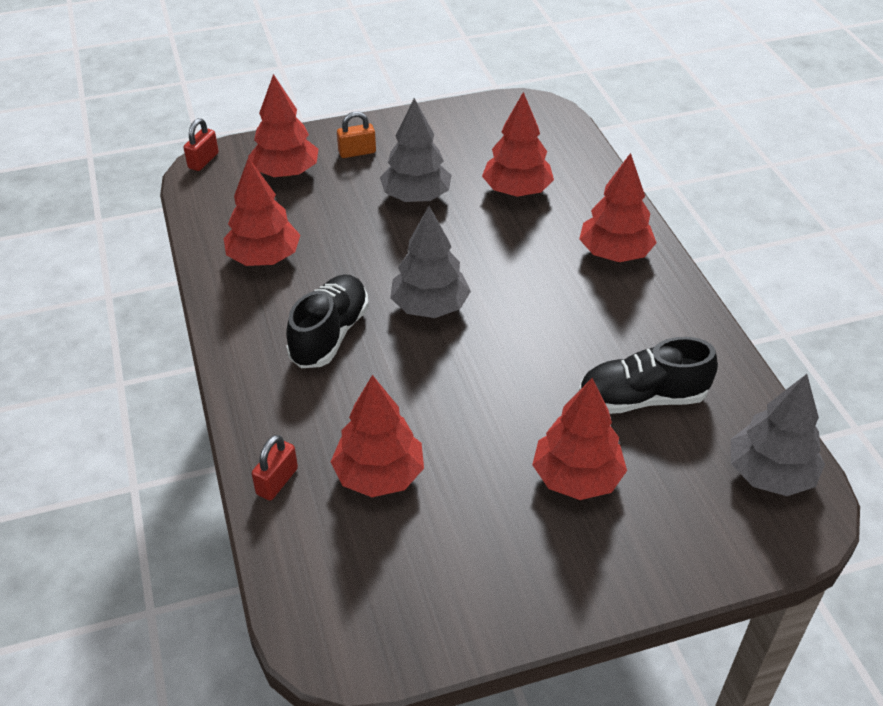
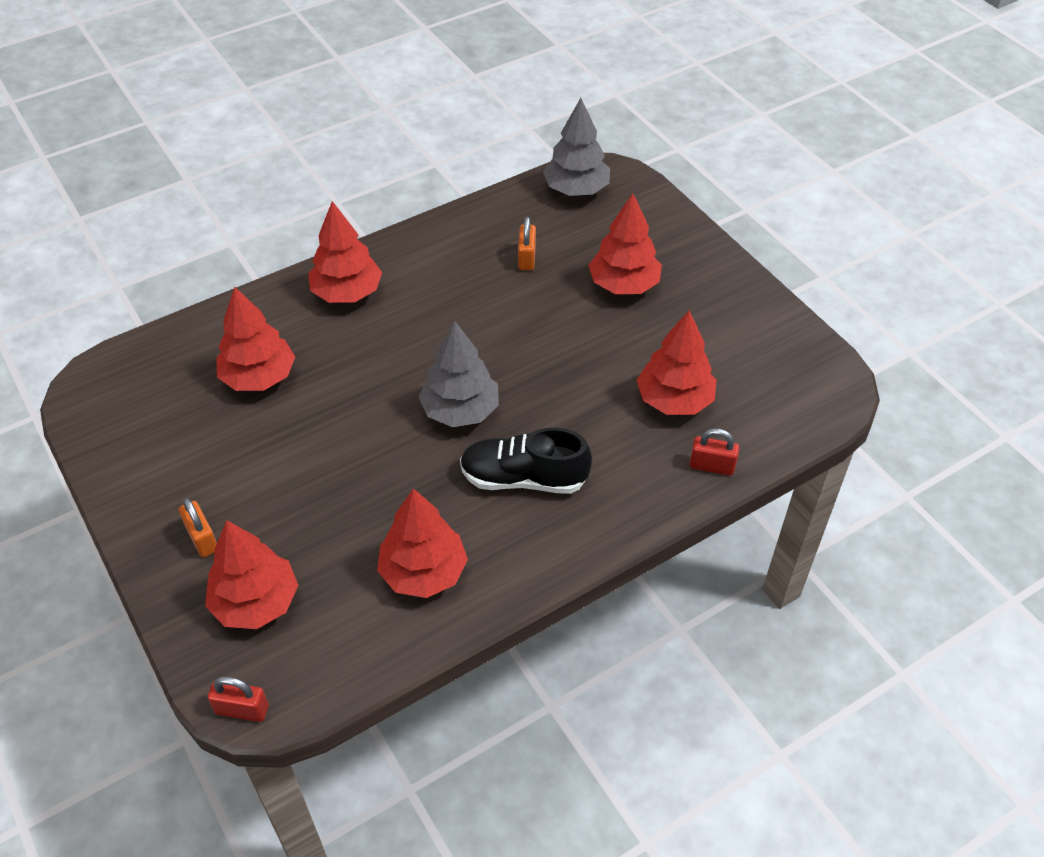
camera: 105 degrees left, 5 degrees up
grey tree [380,98,452,202] -> none
black shoe [579,337,718,414] -> orange padlock [518,217,536,270]

